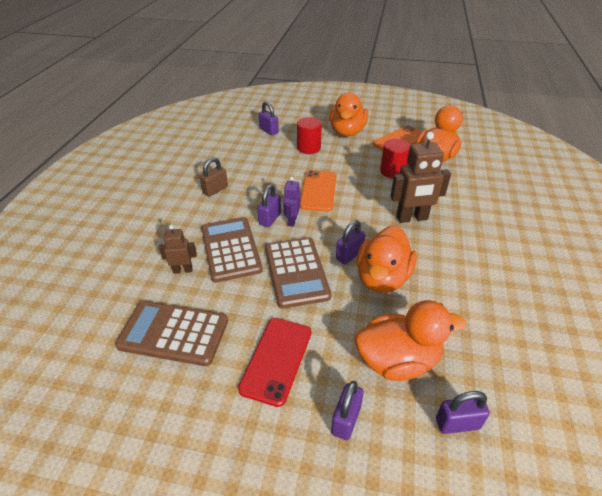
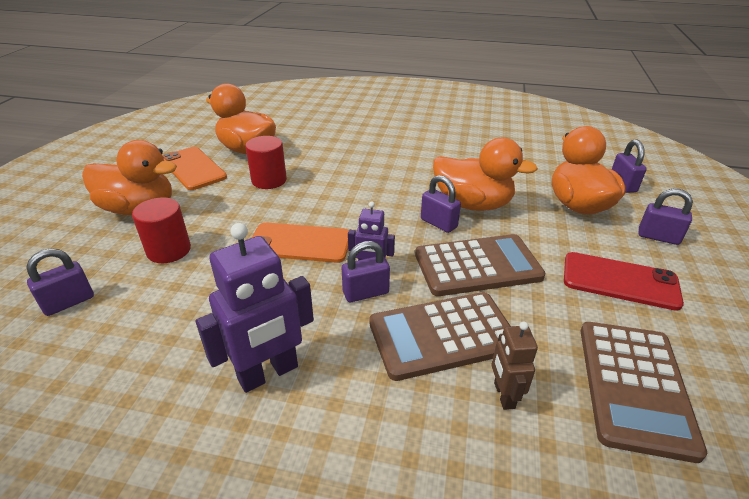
camera: 90 degrees left, 5 degrees down
brown padlock [200,157,228,197] -> purple robot [196,223,314,393]
purple padlock [257,185,281,227] -> purple padlock turned 45 degrees counterclockwise [342,241,390,302]
brown robot [390,132,451,223] -> none

